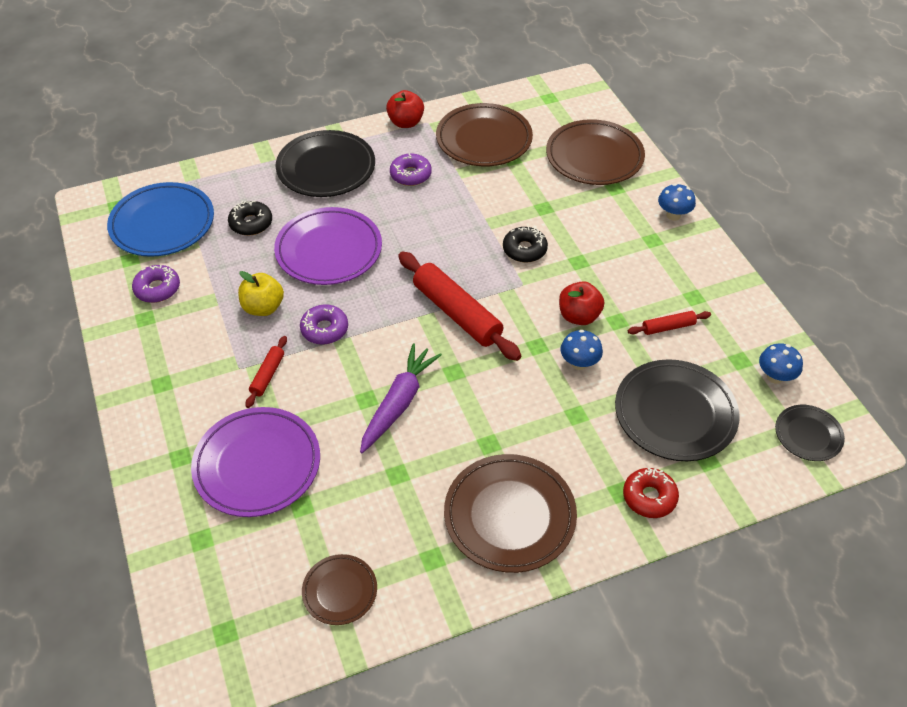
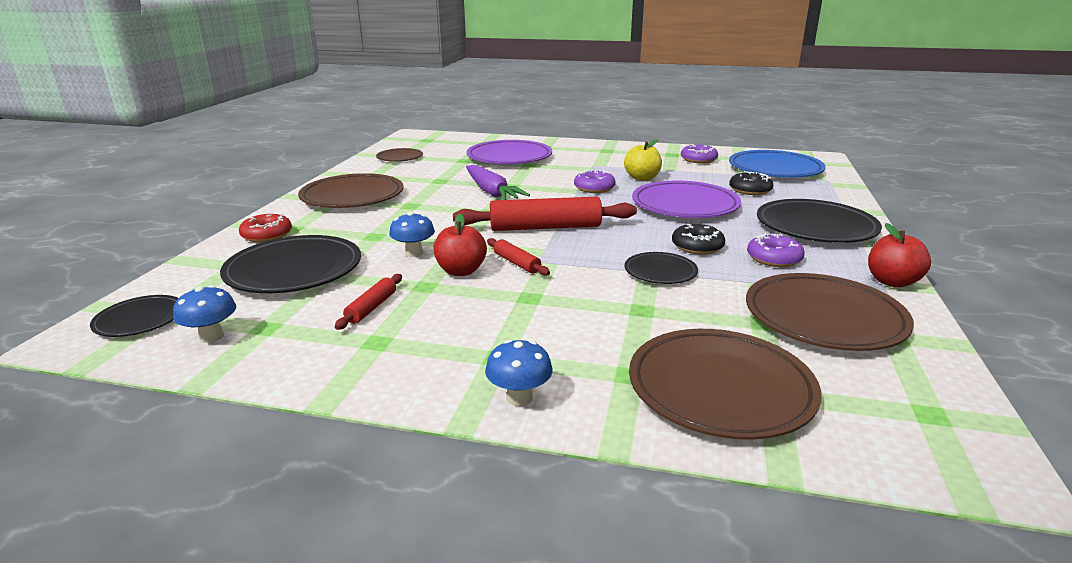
camera: 125 degrees right, 25 degrees down
red rolling pin [246,336,287,408] -> red rolling pin moved to [487,238,550,276]
black donut [503,227,548,262] -> black donut moved to [672,224,725,255]
none -> black plate [625,252,698,284]

